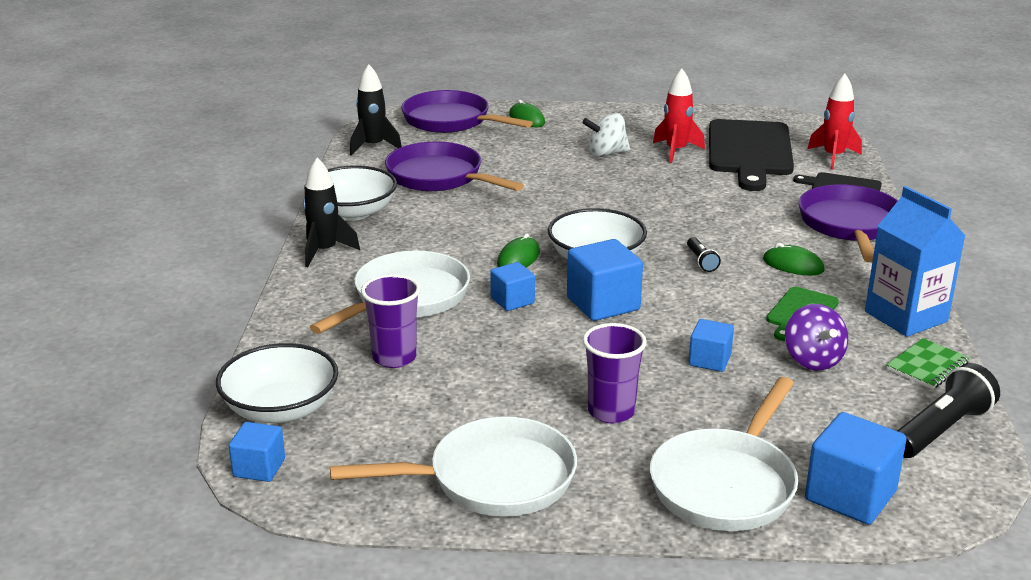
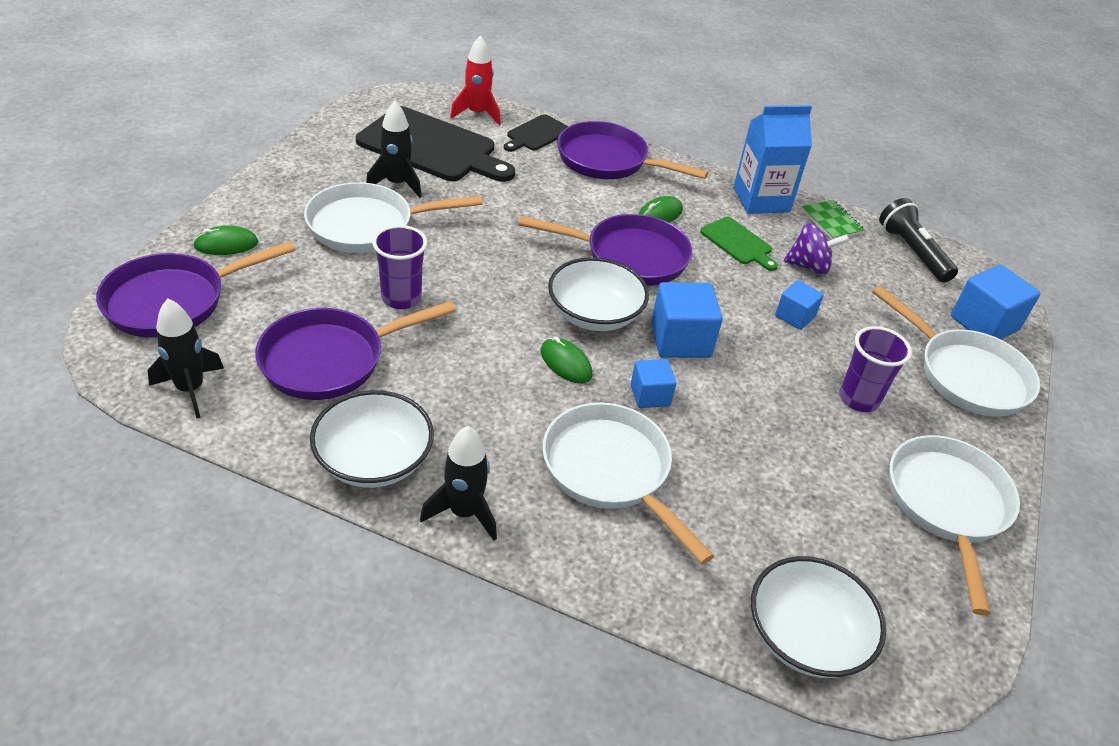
camera: 75 degrees left, 15 degrees up
blue cube [229,422,285,482] -> none
purple cup [361,274,421,368] -> purple cup moved to [372,225,427,309]
white spinning top [582,113,630,157] -> white pan [304,182,482,253]
red rocket [653,68,705,163] -> black rocket [366,101,422,198]
black flashlight [687,237,721,272] -> purple pan [518,214,692,286]

